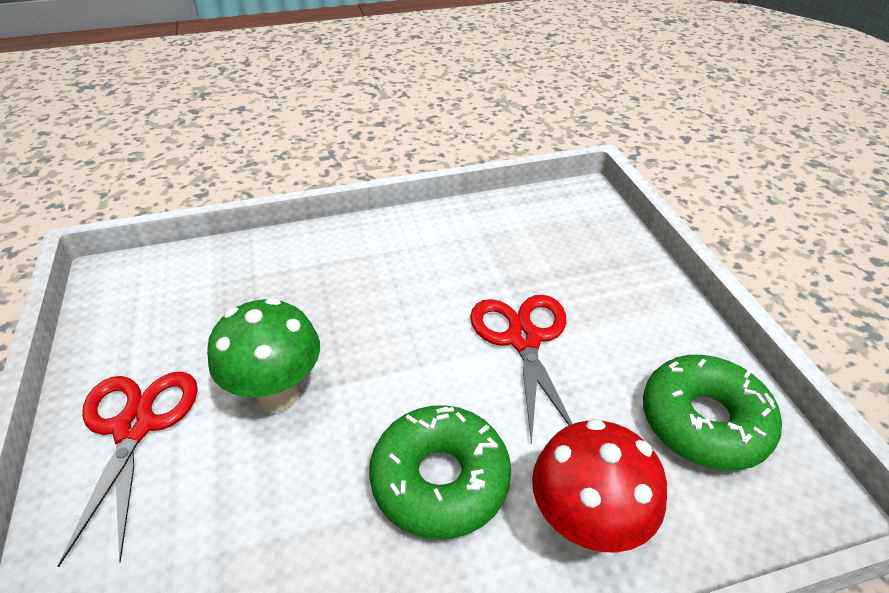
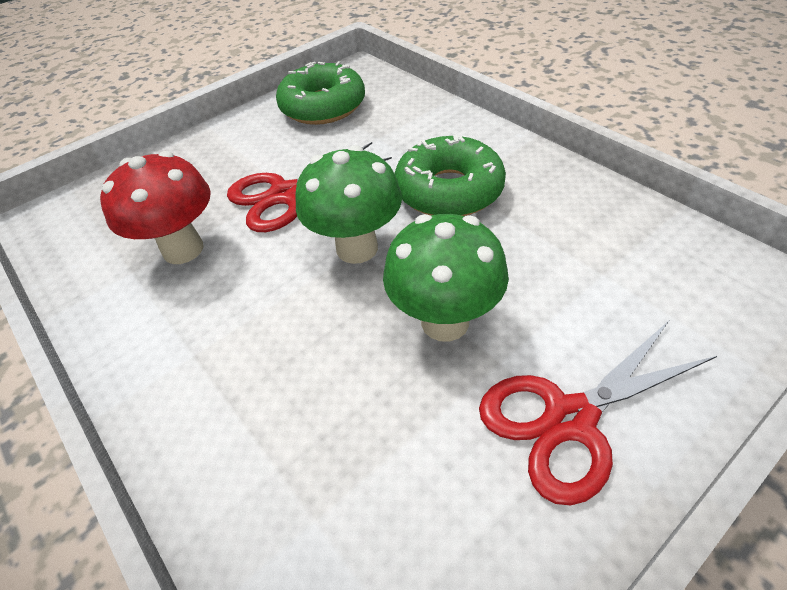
camera: 110 degrees left, 5 degrees up
red mushroom [532,419,667,553] -> red mushroom moved to [100,151,211,264]
none -> green mushroom [295,145,402,264]

